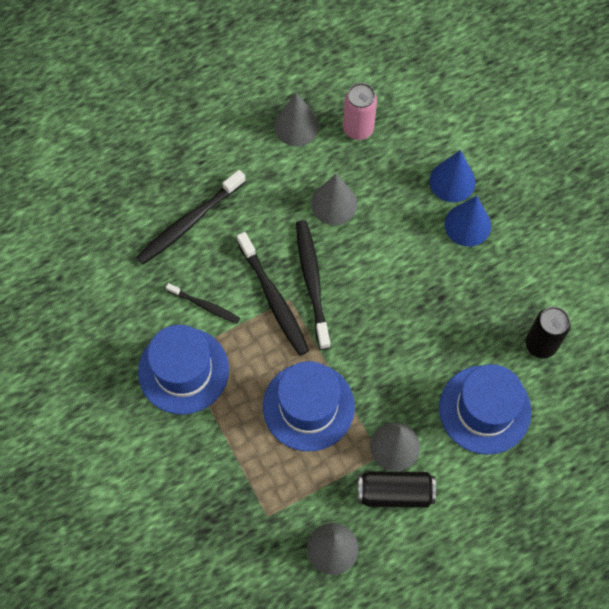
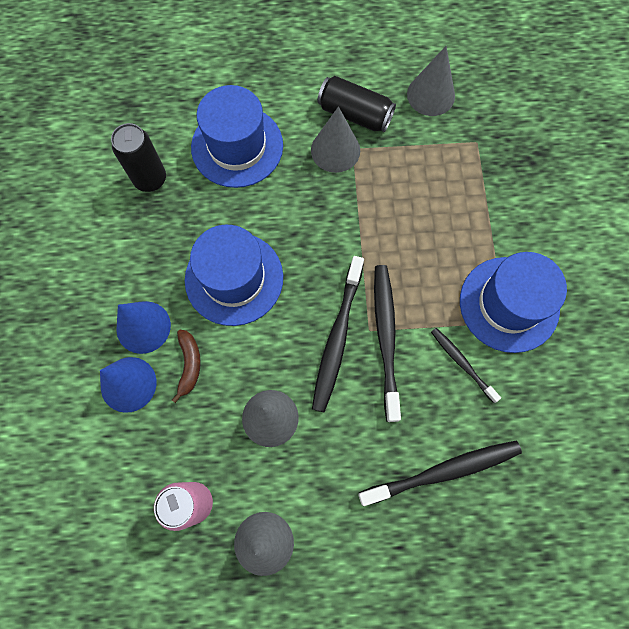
camera: 155 degrees left, 5 degrees up
blue hat [263,361,355,451] -> blue hat moved to [185,225,283,326]
none -> brown banana [172,330,201,403]

